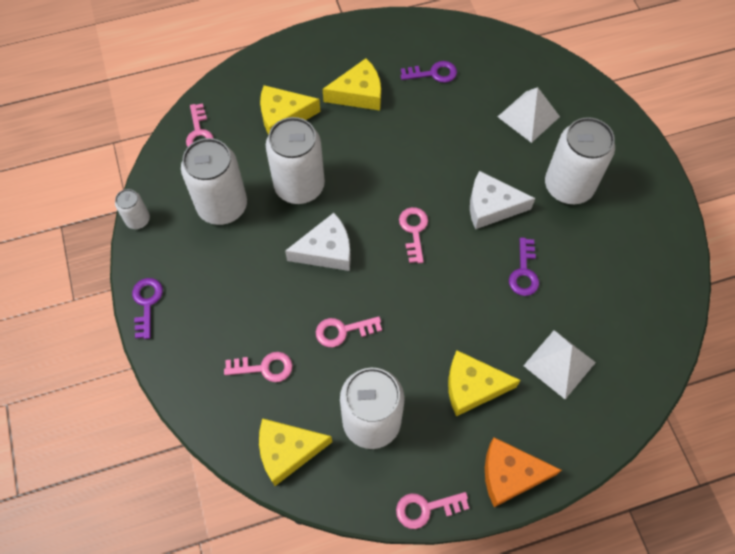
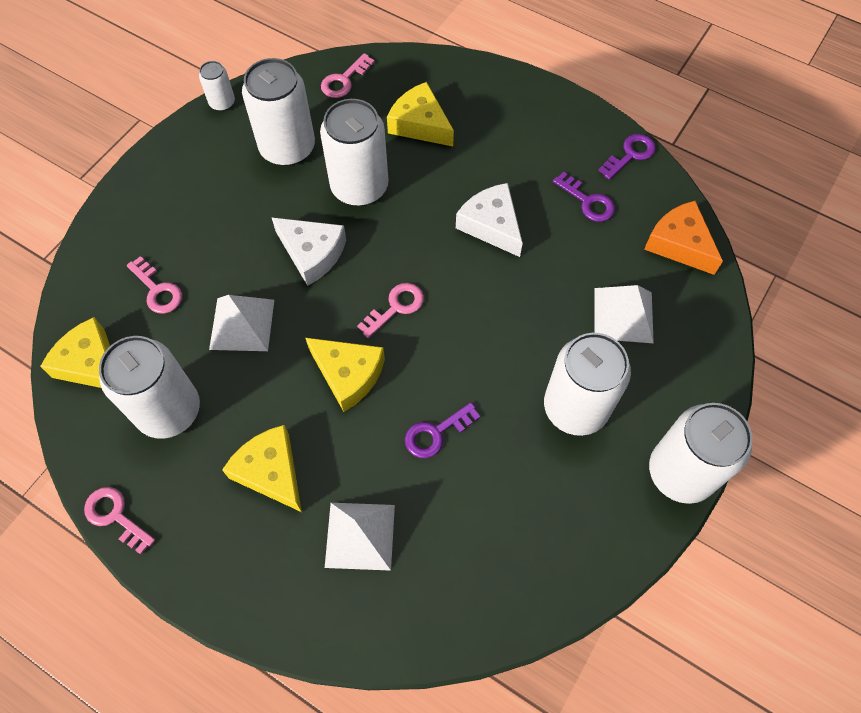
camera: 50 degrees right, 0 degrees up
purple key [132,278,163,339] -> purple key moved to [598,134,656,180]
pink key [316,316,382,347] -> white pyramid [209,295,274,351]
yellow cheese [323,58,381,111] -> yellow cheese moved to [305,338,385,412]
white cheese [470,171,535,229] -> white cheese moved to [456,183,523,257]
orange cheese [485,437,562,507] -> orange cheese moved to [644,201,723,275]
none -> white can [649,403,753,504]

